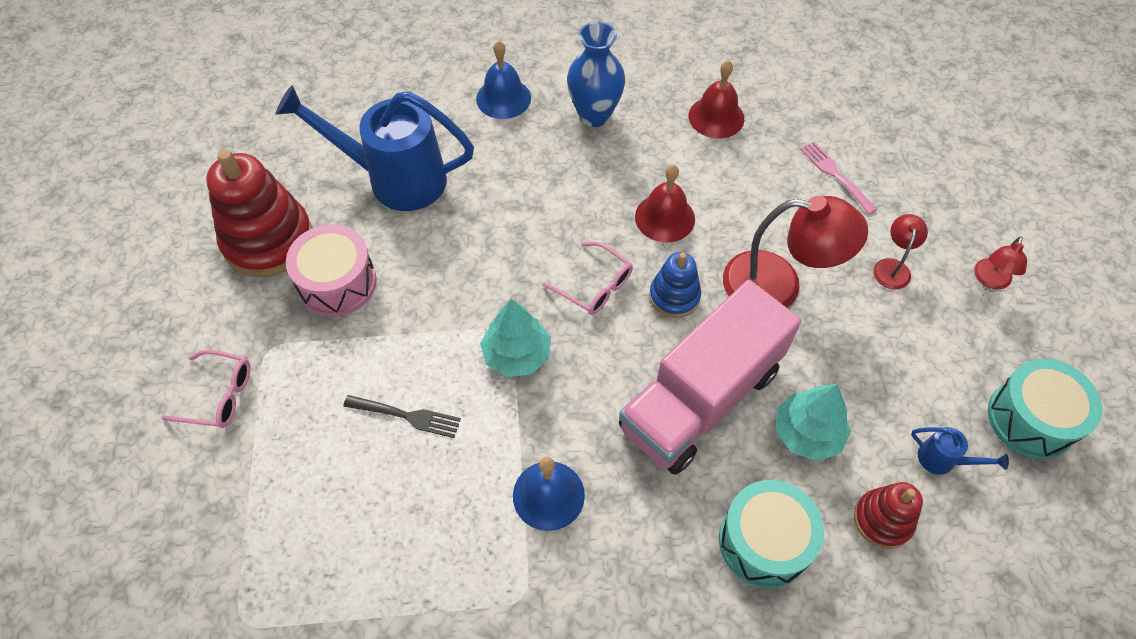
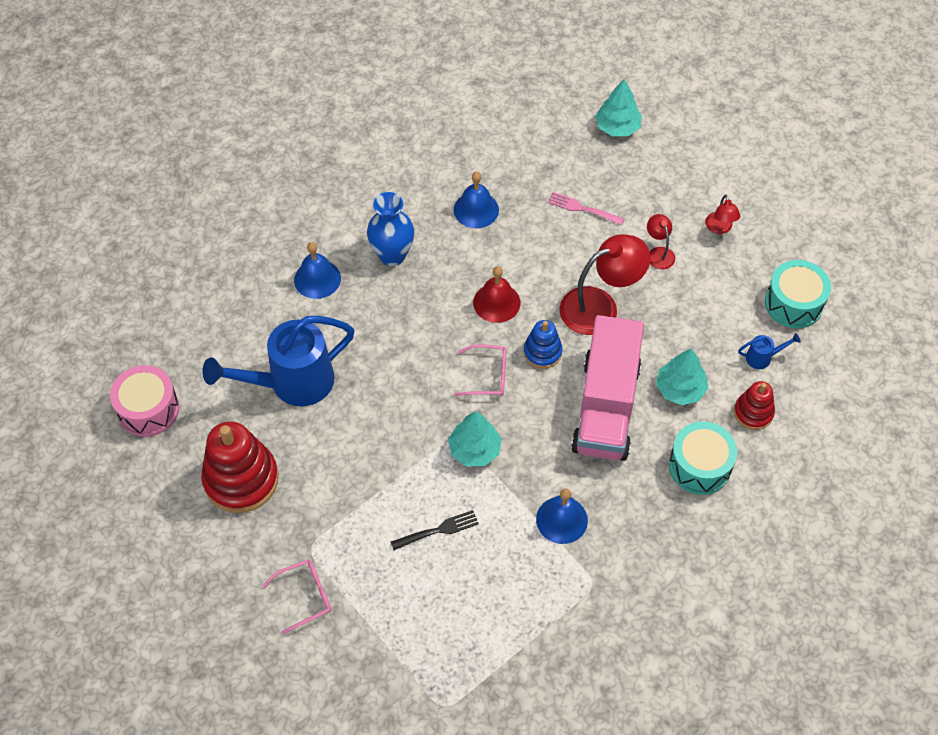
camera: 35 degrees left, 0 degrees up
pink drum [286,224,377,317] -> pink drum moved to [110,365,179,437]
red bell [689,60,744,139] -> blue bell [454,171,499,228]
none -> turquoise tree [595,79,642,136]

